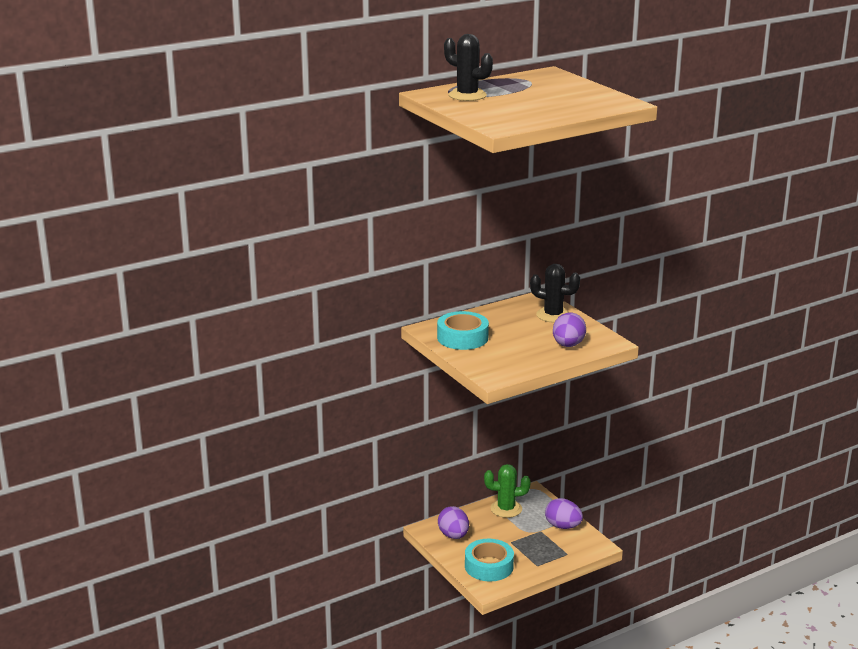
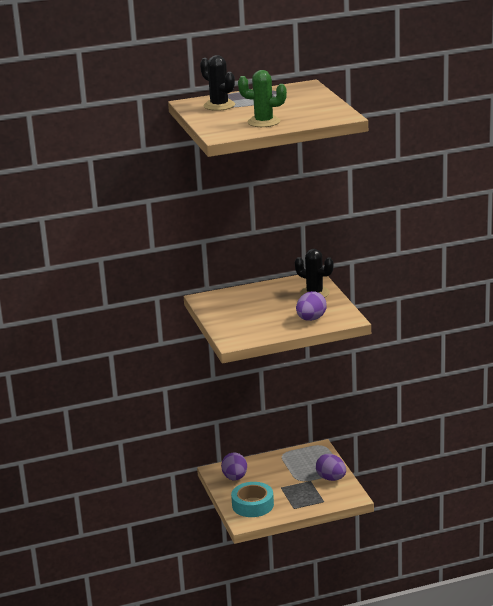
camera: 15 degrees right, 0 degrees up
turquoise tape [437,311,489,350] -> none
green cactus [484,464,531,518] -> green cactus moved to [238,70,287,127]

